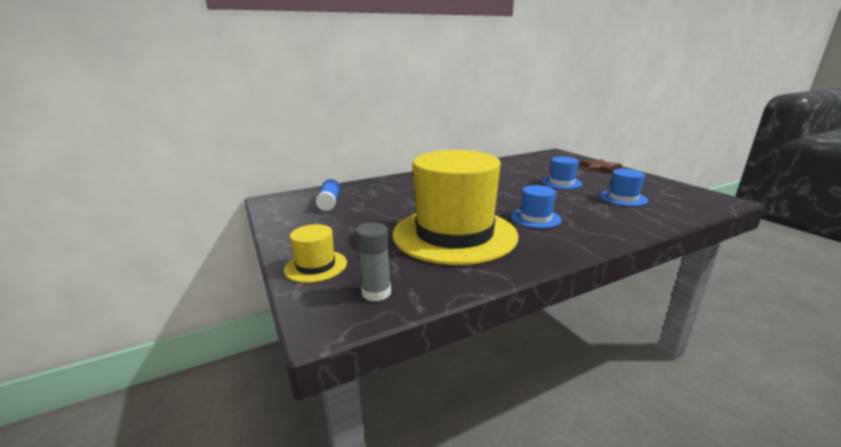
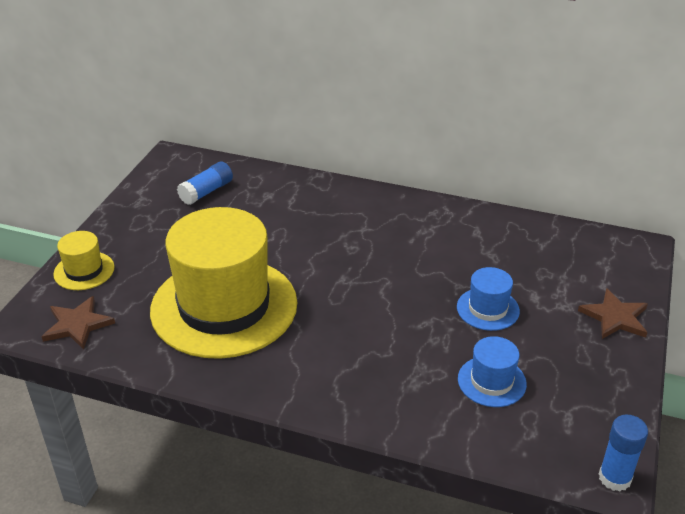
camera: 45 degrees right, 15 degrees up
grey glue stick [356,223,391,302] -> brown star [41,296,115,349]
blue hat [511,185,562,228] -> none
none -> blue glue stick [599,415,648,492]

